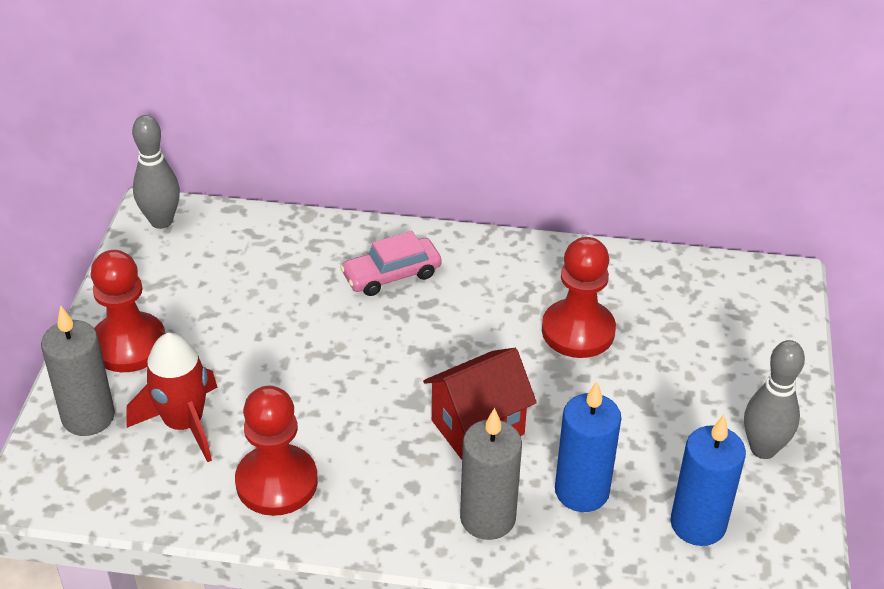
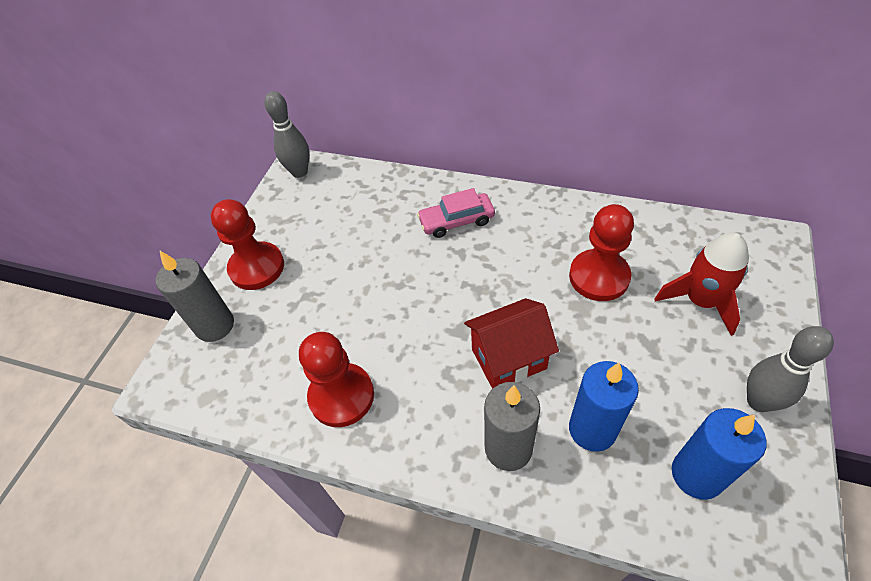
camera: 15 degrees right, 10 degrees up
red rocket [126,333,217,462] -> red rocket moved to [654,233,749,336]

